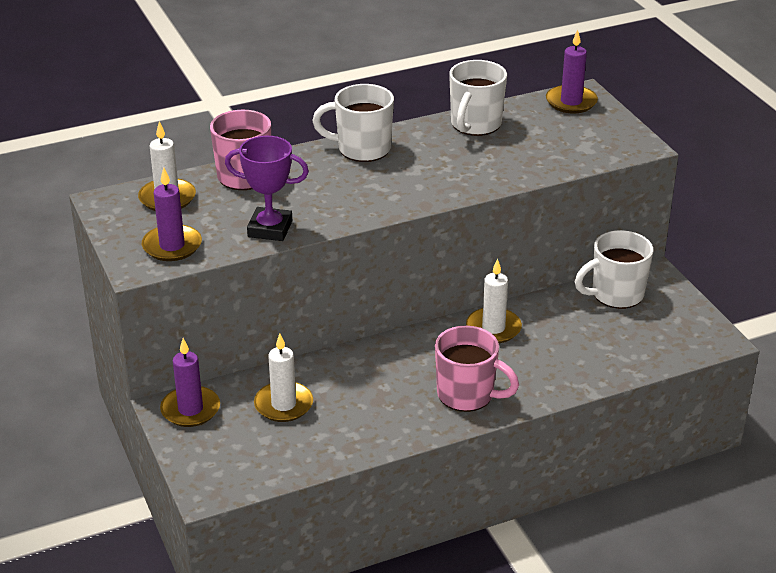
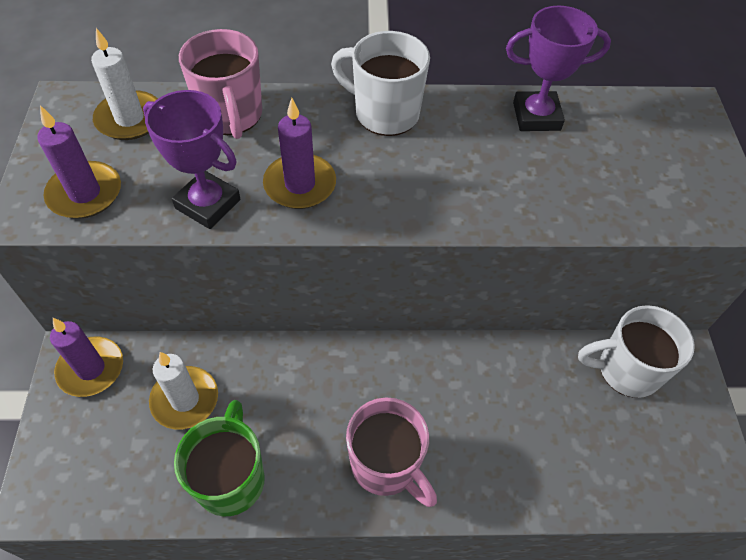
camera: 20 degrees right, 20 degrees up
white mug [449,60,507,136] -> purple trophy [506,6,611,131]
white candle [466,258,522,343] -> none
purple candle [546,29,598,113] -> purple candle moved to [263,98,336,209]
none -> green mug [174,400,265,516]

